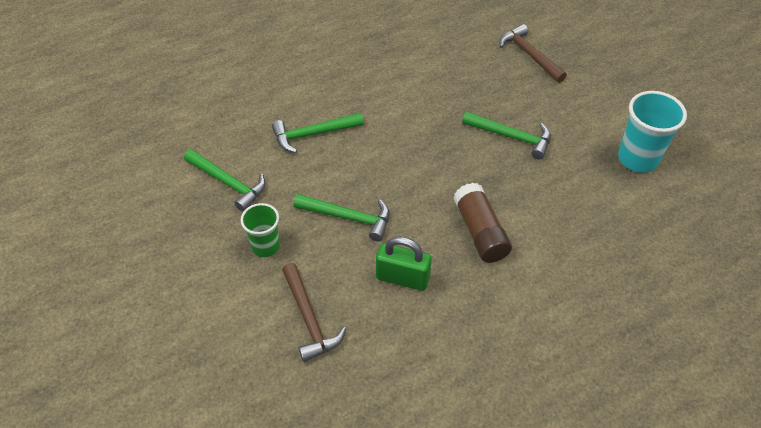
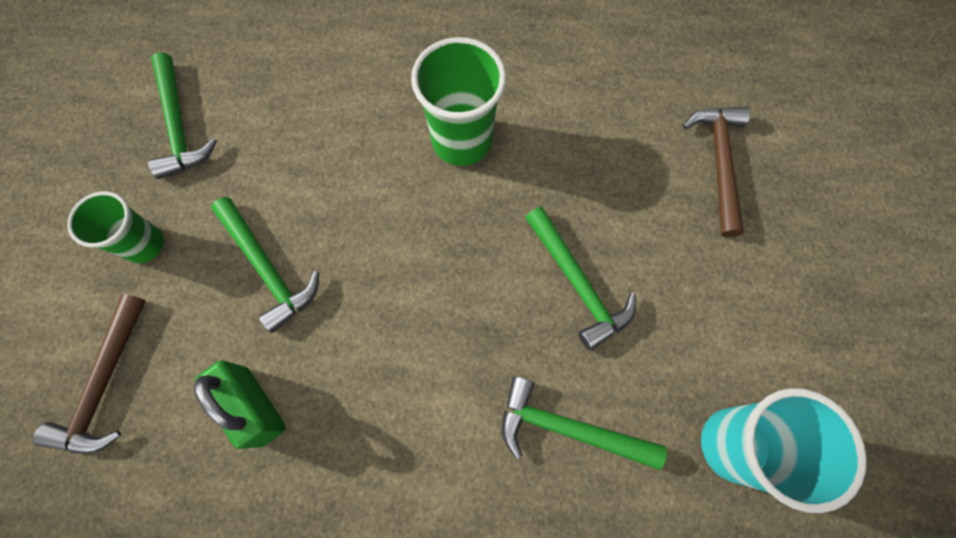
camera: 35 degrees right, 20 degrees up
green hammer [272,113,364,153] -> green hammer moved to [502,376,667,470]
brown glue stick [453,183,512,263] -> none
none -> green cup [411,37,506,166]

